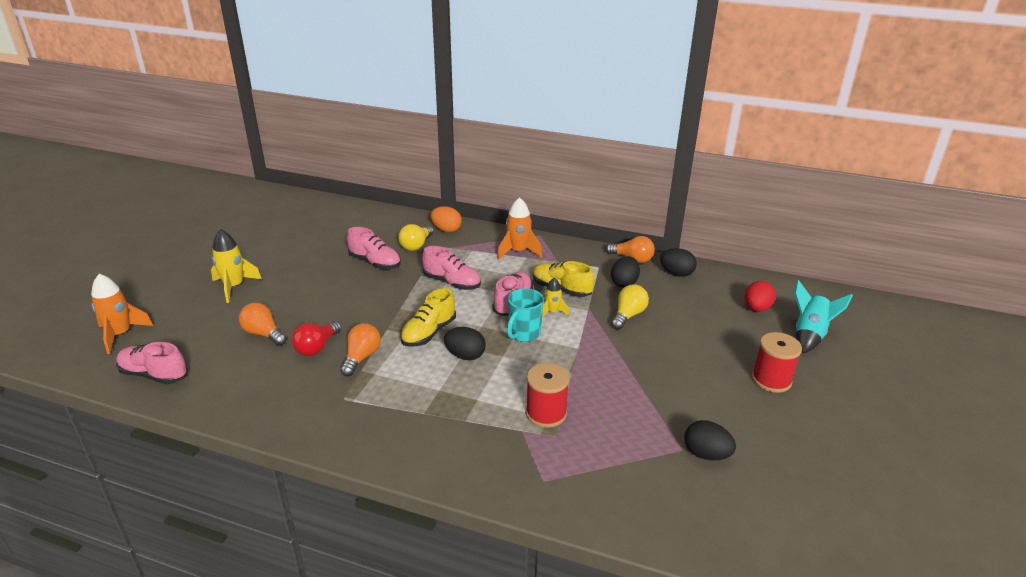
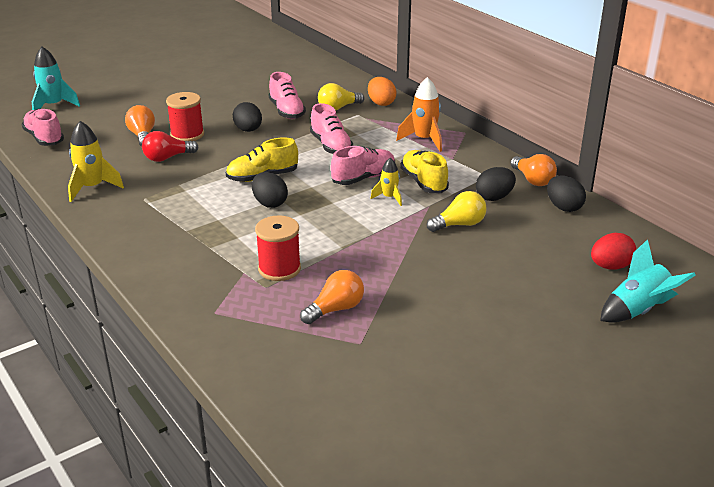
camera: 35 degrees right, 0 degrees up
orange rocket [91,274,153,354] -> turquoise rocket [32,47,80,110]
yellow rocket [211,229,262,303] -> yellow rocket moved to [68,121,124,202]
orange light bulb [340,323,381,376] -> orange light bulb moved to [300,270,364,324]
turquoise mug [507,288,544,342] -> none
black egg [684,420,736,460] -> black egg moved to [233,102,262,132]
red spool [752,332,802,393] -> red spool moved to [166,92,204,141]

